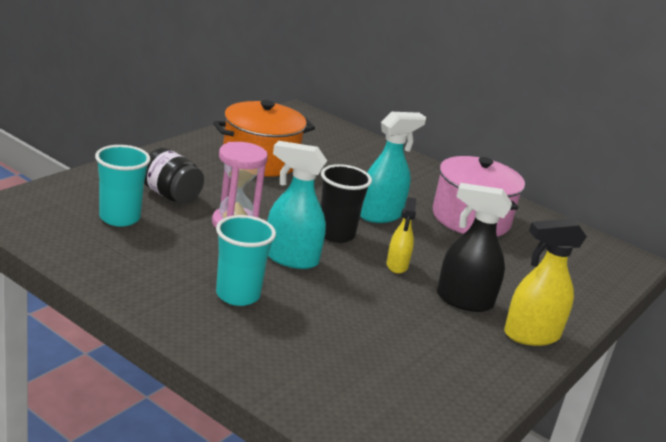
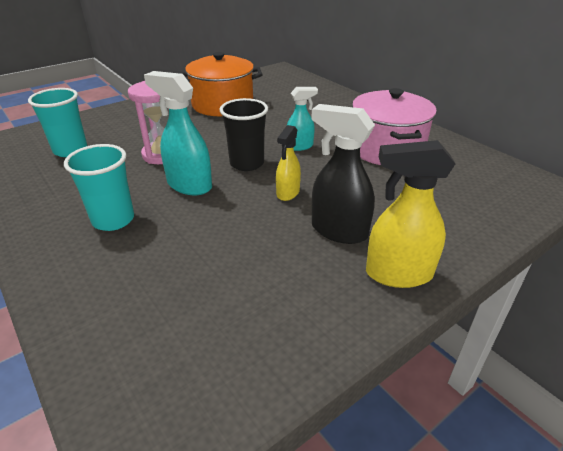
camera: 20 degrees right, 10 degrees up
black jar [144,148,204,204] -> none
turquoise spray bottle [360,112,426,223] -> turquoise spray bottle [287,87,318,151], size x0.62

